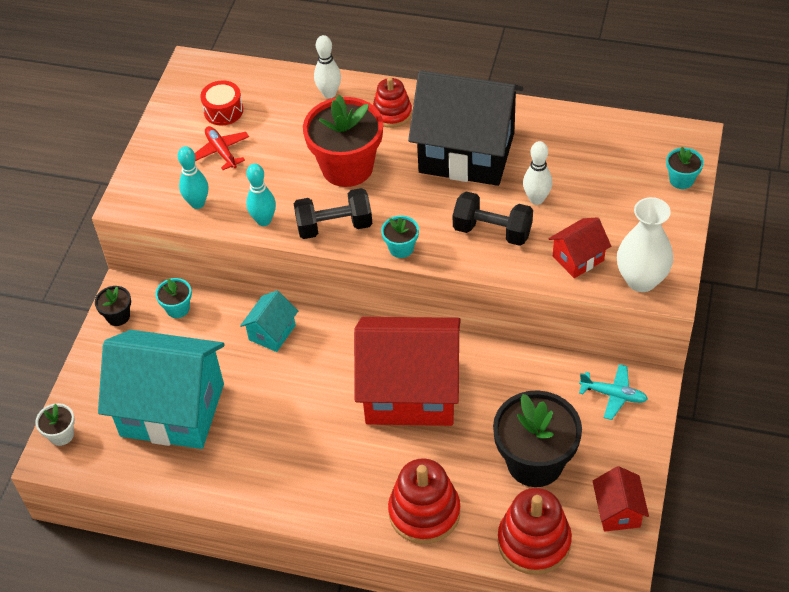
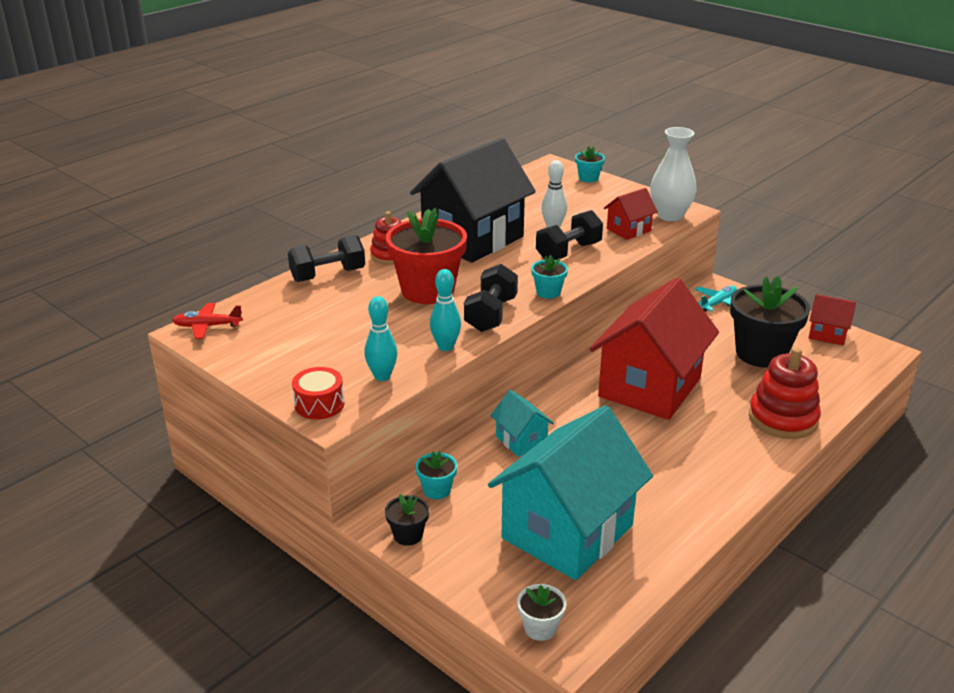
camera: 65 degrees left, 20 degrees down
red plane [195,126,249,170] -> red plane moved to [172,303,243,339]
red drum [200,80,243,125] -> red drum moved to [292,367,345,419]
white bowling pin [314,35,341,99] -> black dumbbell [288,235,365,282]
red stacking toy [498,488,572,575] -> none
red house [549,217,611,278] -> red house turned 60 degrees clockwise [604,188,658,240]

